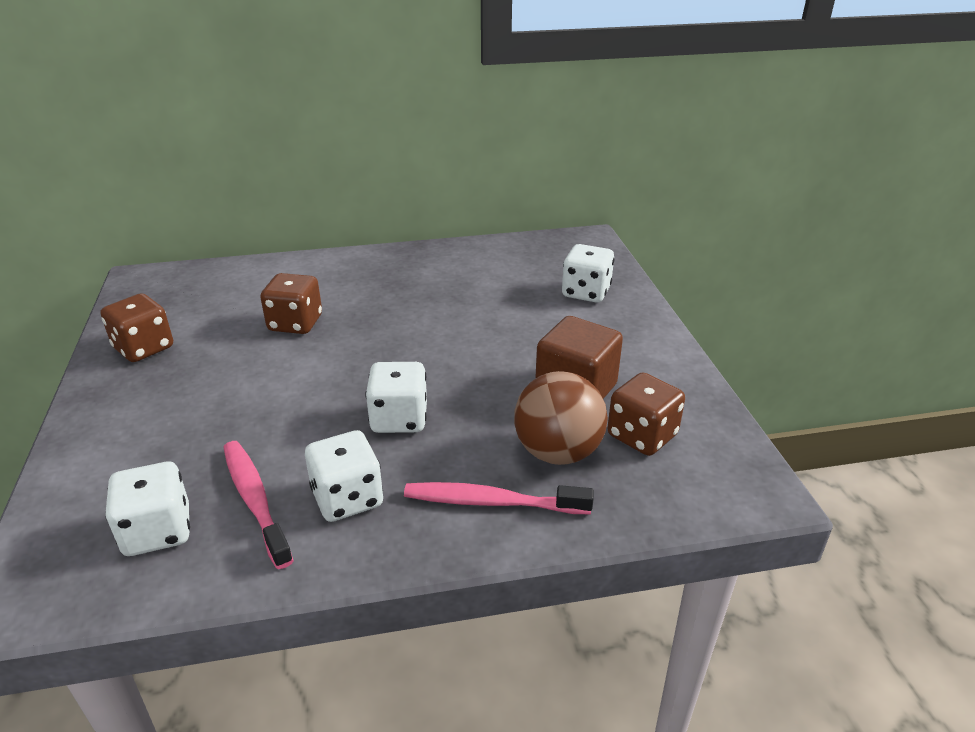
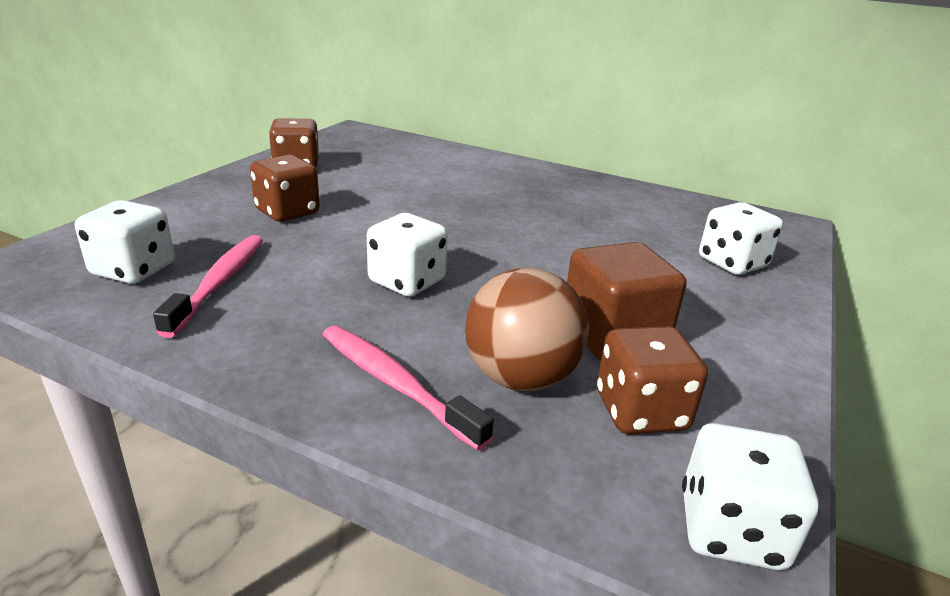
camera: 35 degrees right, 5 degrees down
brown dice [260,273,322,334] -> brown dice moved to [250,155,320,222]
white dice [305,430,383,522] -> white dice moved to [682,423,818,570]

